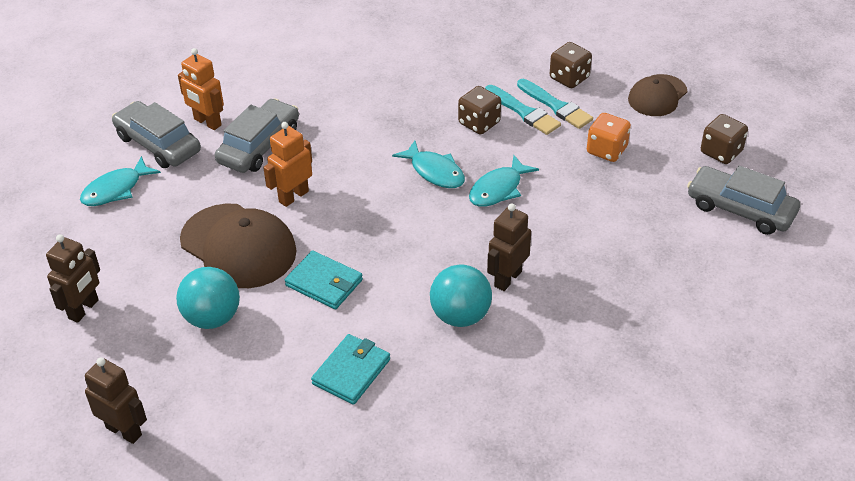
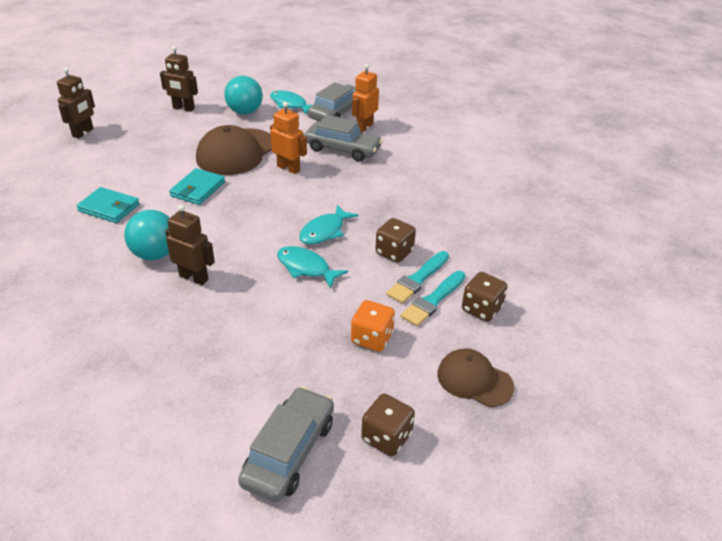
camera: 80 degrees right, 5 degrees down
turquoise ball [176,267,240,329] -> turquoise ball moved to [224,76,263,114]

